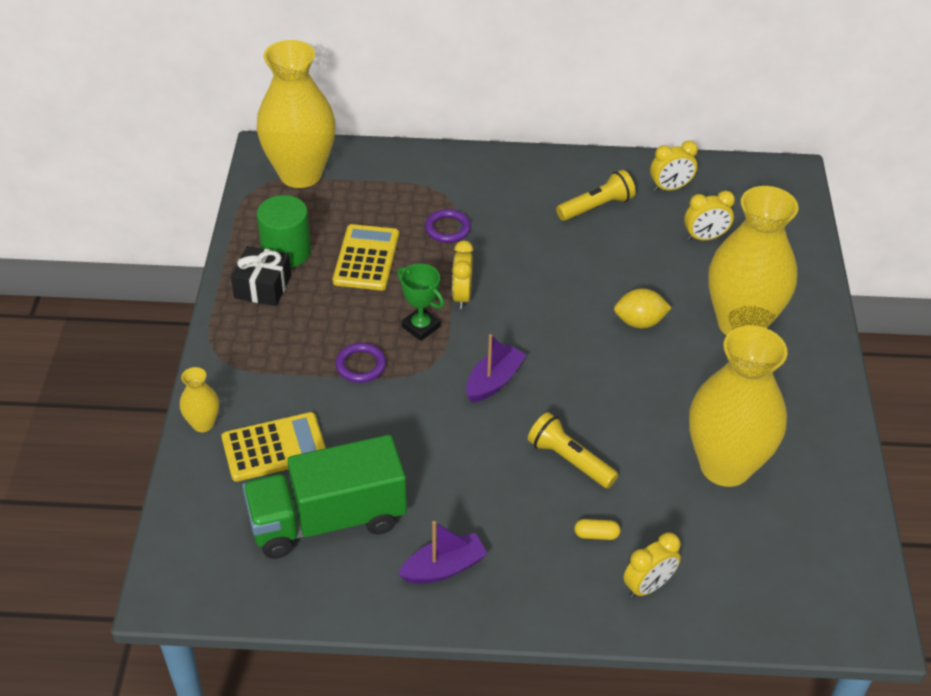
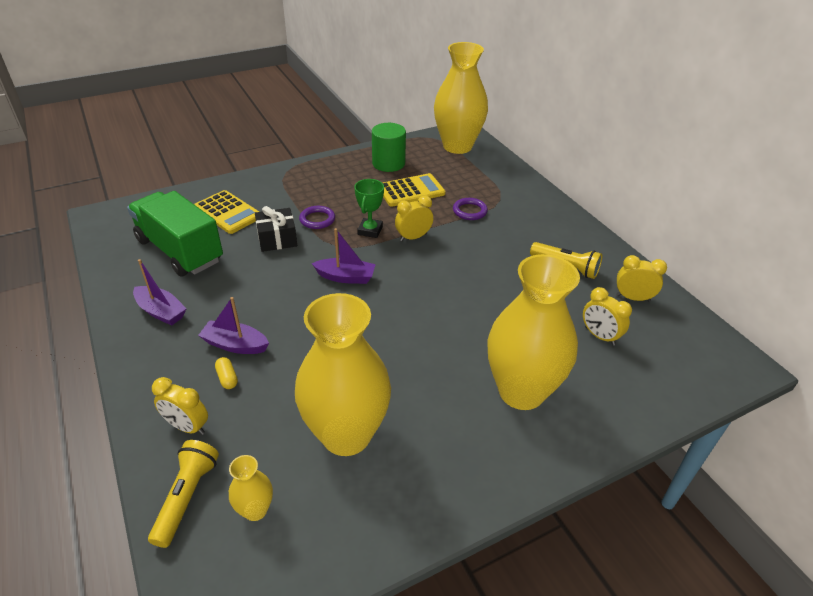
camera: 60 degrees right, 5 degrees down
yellow vase [180,367,219,432] -> yellow vase moved to [229,455,273,521]
black gift [231,246,291,306] -> black gift moved to [255,206,297,252]
yellow flashlight [528,412,618,489] -> yellow flashlight moved to [148,440,219,548]
yellow lemon [614,288,672,328] -> none
yellow clock [650,141,698,191] -> yellow clock turned 150 degrees clockwise [616,255,667,301]
none -> purple boat [198,297,269,354]

